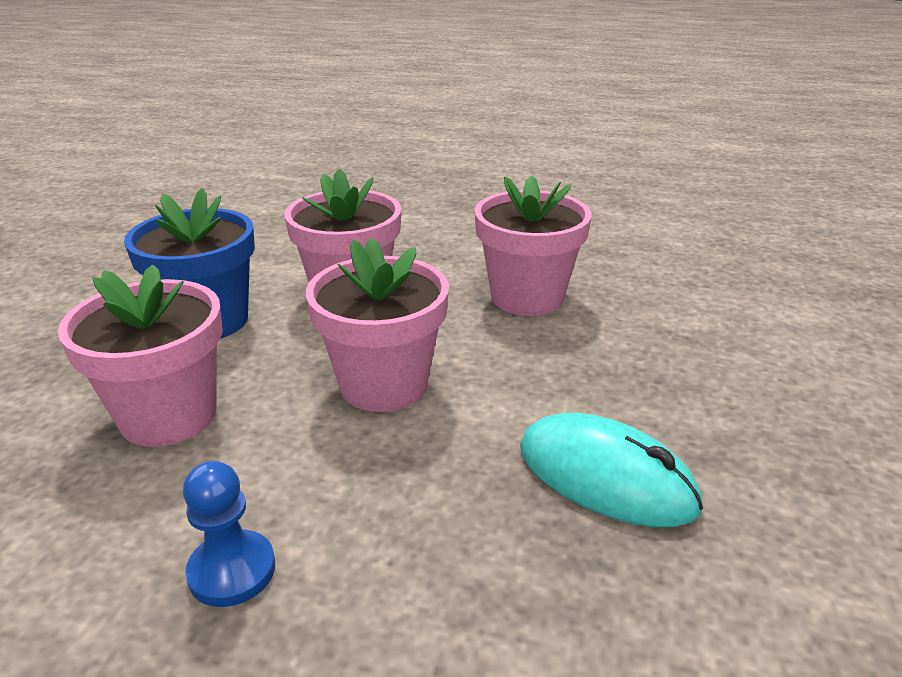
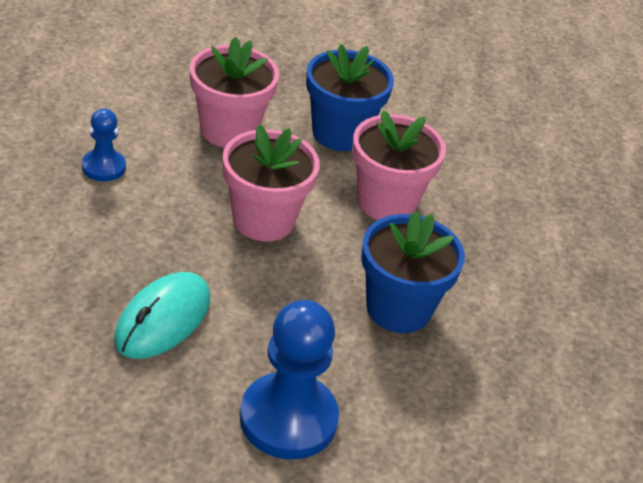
camera: 80 degrees right, 10 degrees up
pink flower pot [474,175,592,316] -> blue flower pot [361,211,465,333]
none -> blue pawn [240,300,339,459]

